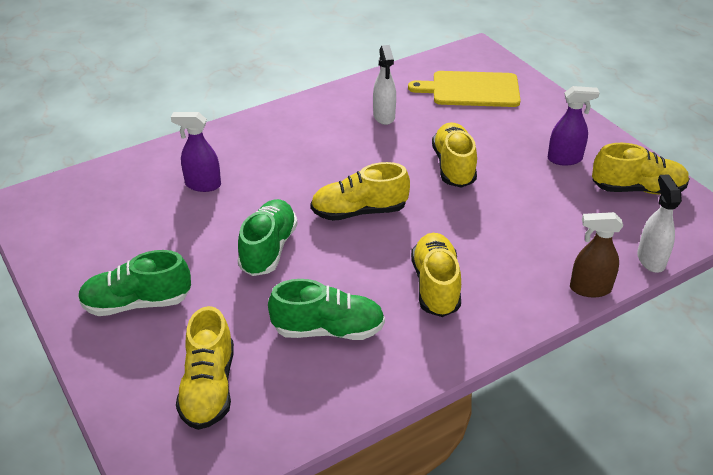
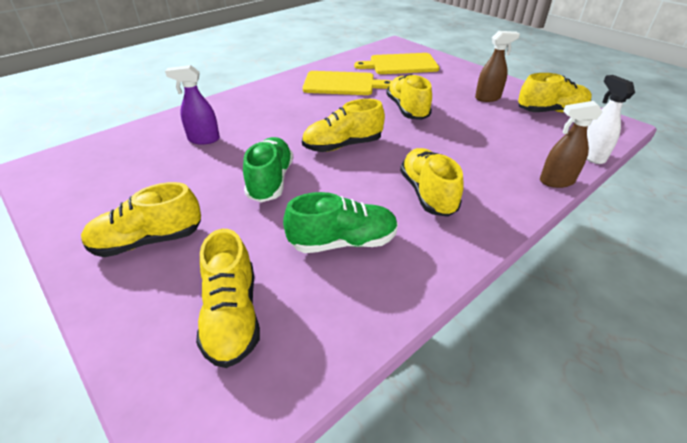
camera: 10 degrees left, 0 degrees up
green shoe [78,250,191,316] -> yellow shoe [81,182,201,257]
white spray bottle [373,45,396,125] -> yellow cutting board [302,71,392,95]
purple spray bottle [548,86,600,165] -> brown spray bottle [475,31,520,102]

